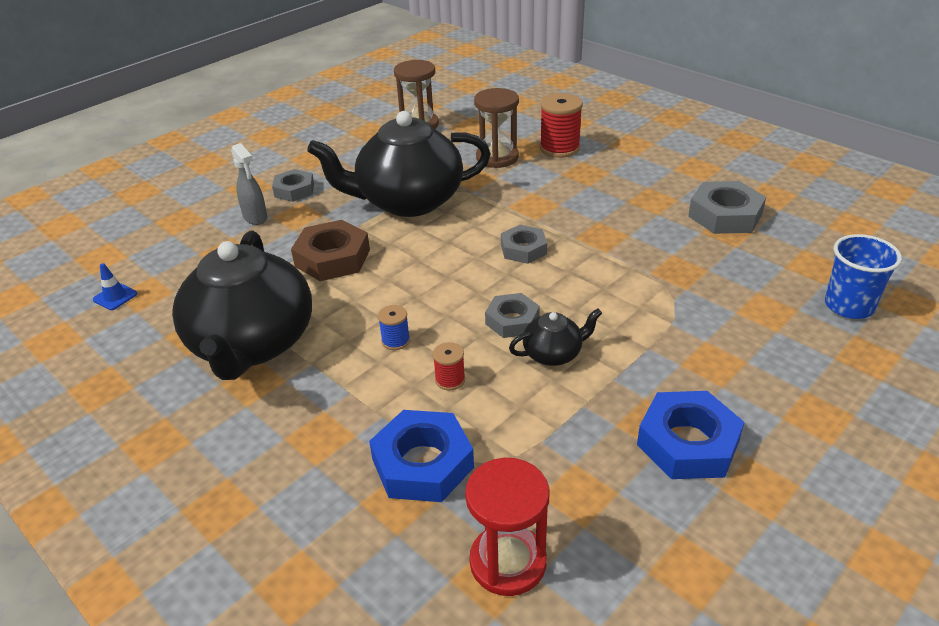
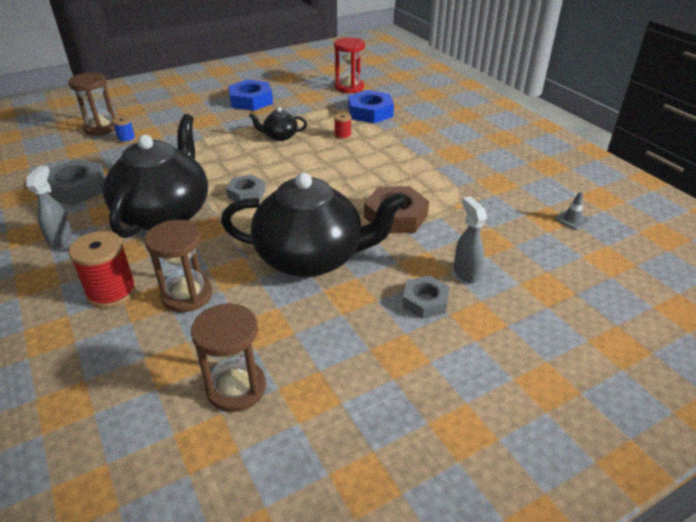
camera: 165 degrees left, 0 degrees up
blue traffic cone [93,263,137,310] -> grey traffic cone [555,192,590,230]
black teapot [172,231,312,380] -> black teapot moved to [103,114,208,238]
blue spool [378,305,410,350] -> blue spool moved to [112,116,136,144]
grey nut [485,293,540,338] -> none
blue cup [825,234,902,319] -> brown hourglass [68,72,115,136]
none -> grey spray bottle [26,166,72,248]

